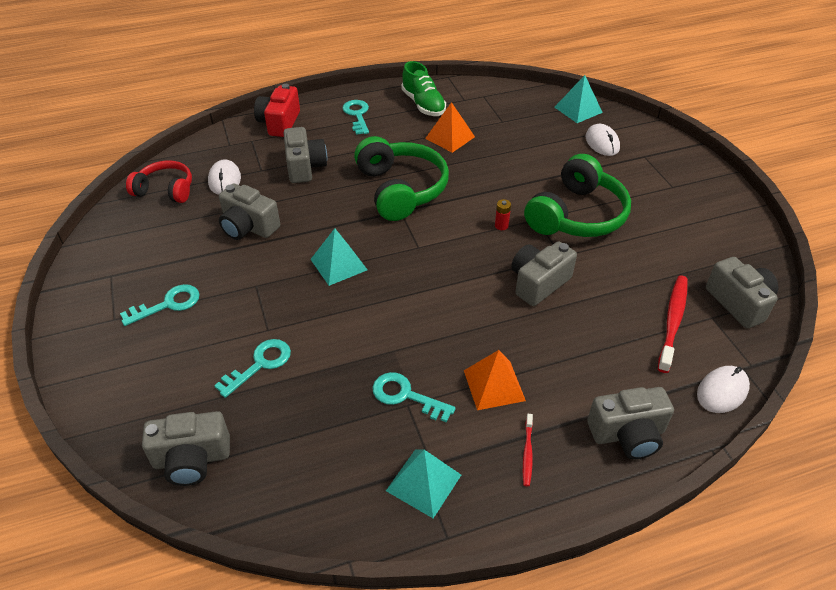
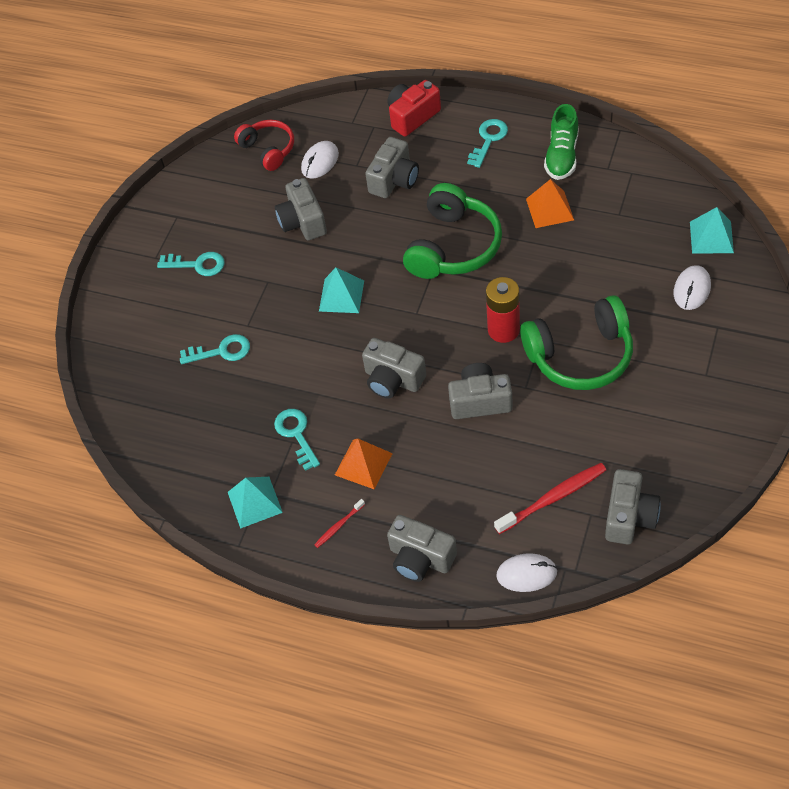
camera: 45 degrees right, 10 degrees up
grey camera [142,411,230,486] -> grey camera moved to [362,338,426,399]
red battery [495,199,511,230] -> red battery [486,277,520,343], size x2.25

